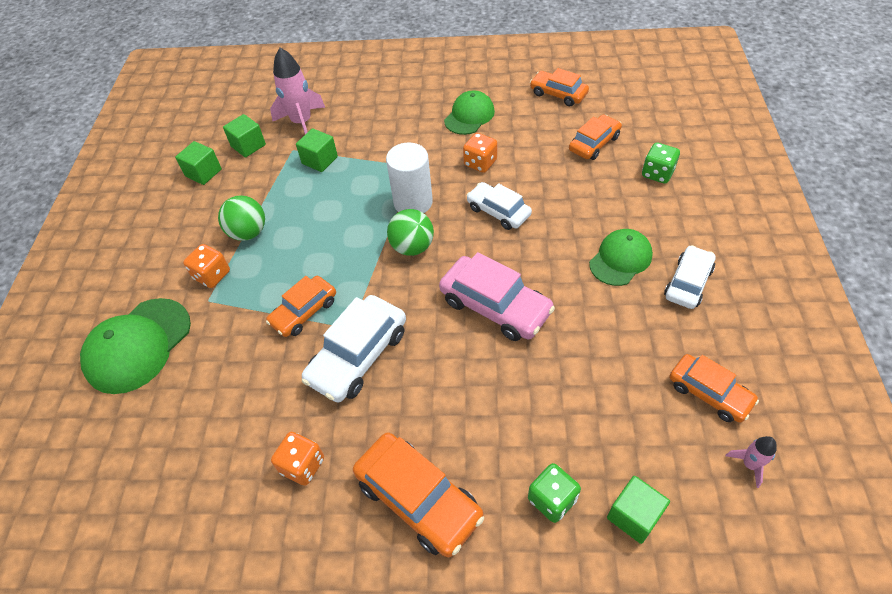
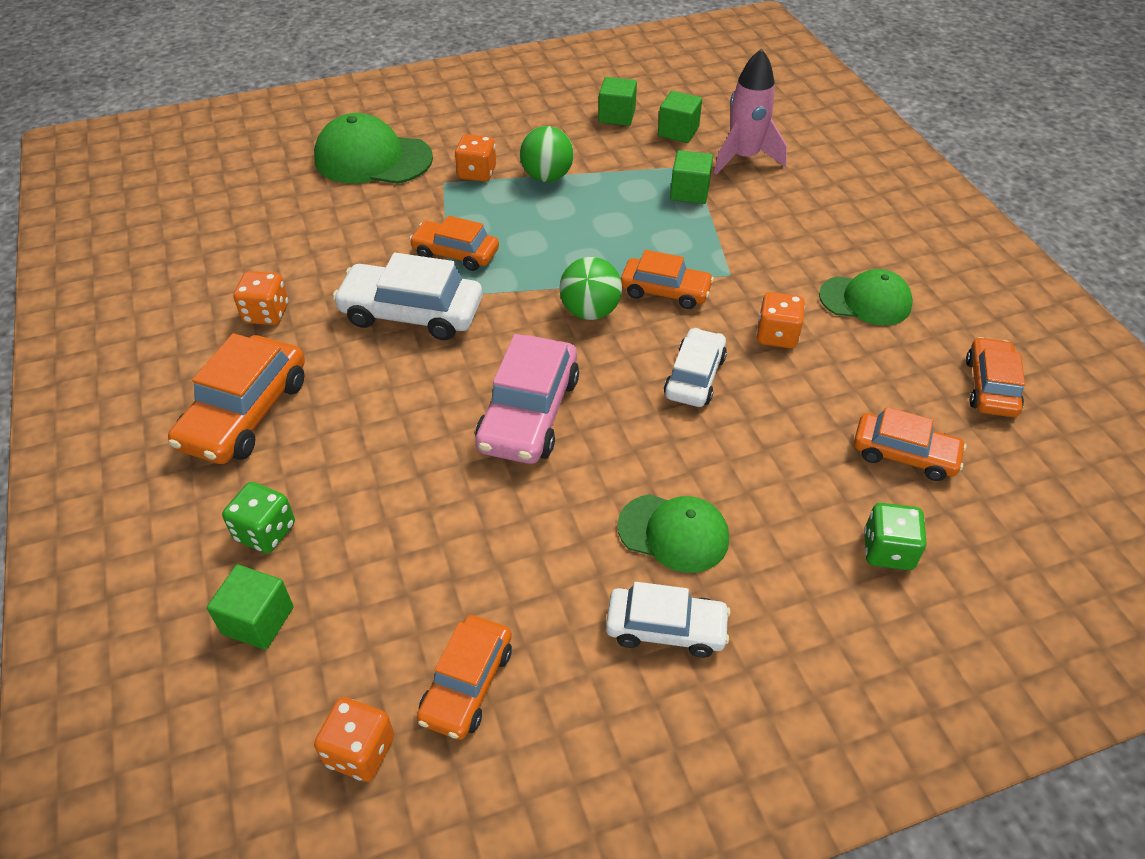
camera: 65 degrees right, 5 degrees down
white cylinder [386,143,433,213] -> orange car [621,250,714,309]
pink rocket [726,436,777,488] -> orange dice [314,697,394,782]

